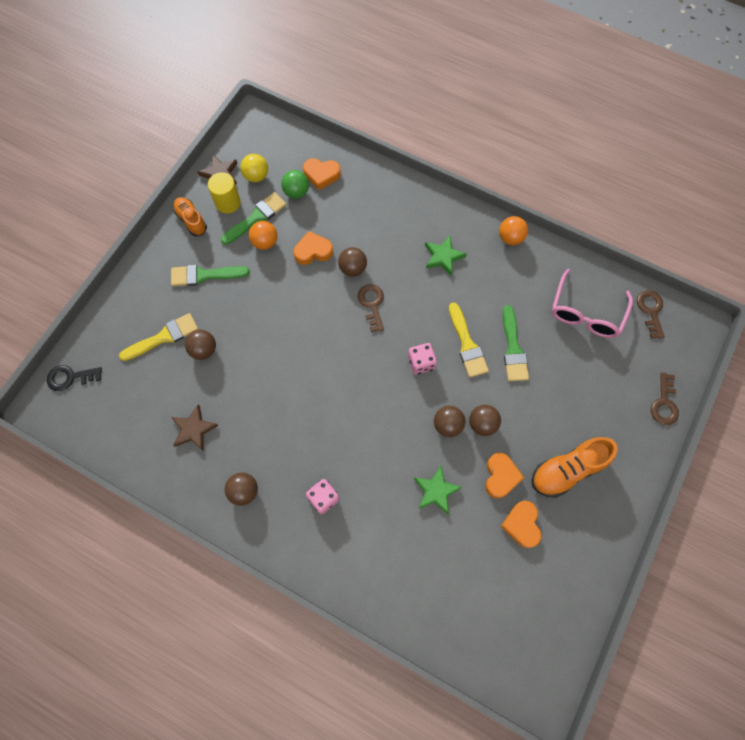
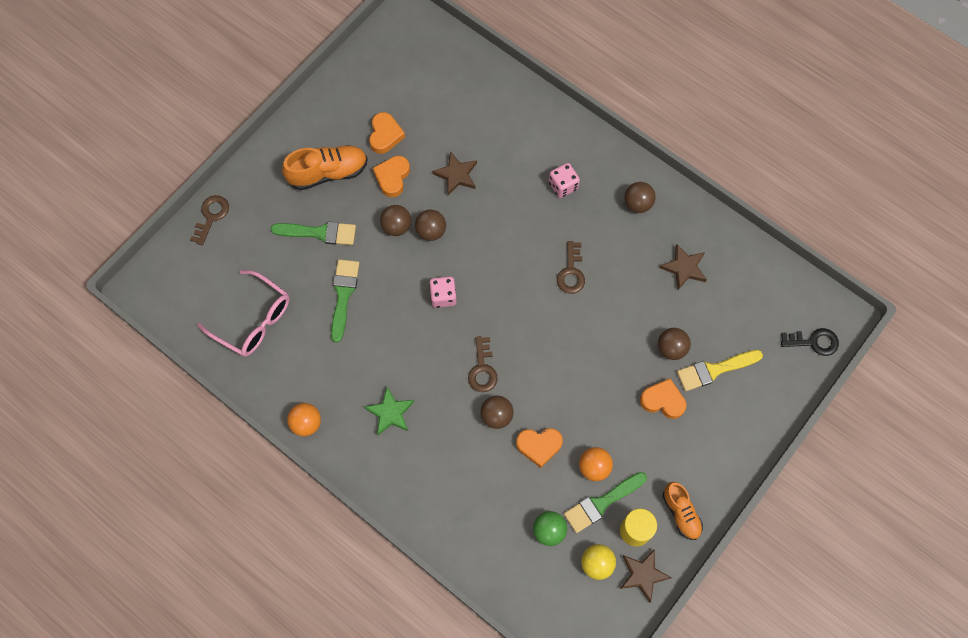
camera: 170 degrees left, 0 degrees up
green brush [171,265,250,286] -> green brush moved to [271,221,356,245]
orange heart [303,158,341,190] -> orange heart moved to [640,378,686,419]
green star [414,466,462,514] -> brown star [432,151,477,195]
yellow brush [449,303,489,378] -> none
pink glasses [552,268,633,338] -> pink glasses turned 90 degrees clockwise [197,270,290,357]
brown key [637,291,665,339] -> brown key moved to [557,241,585,294]

